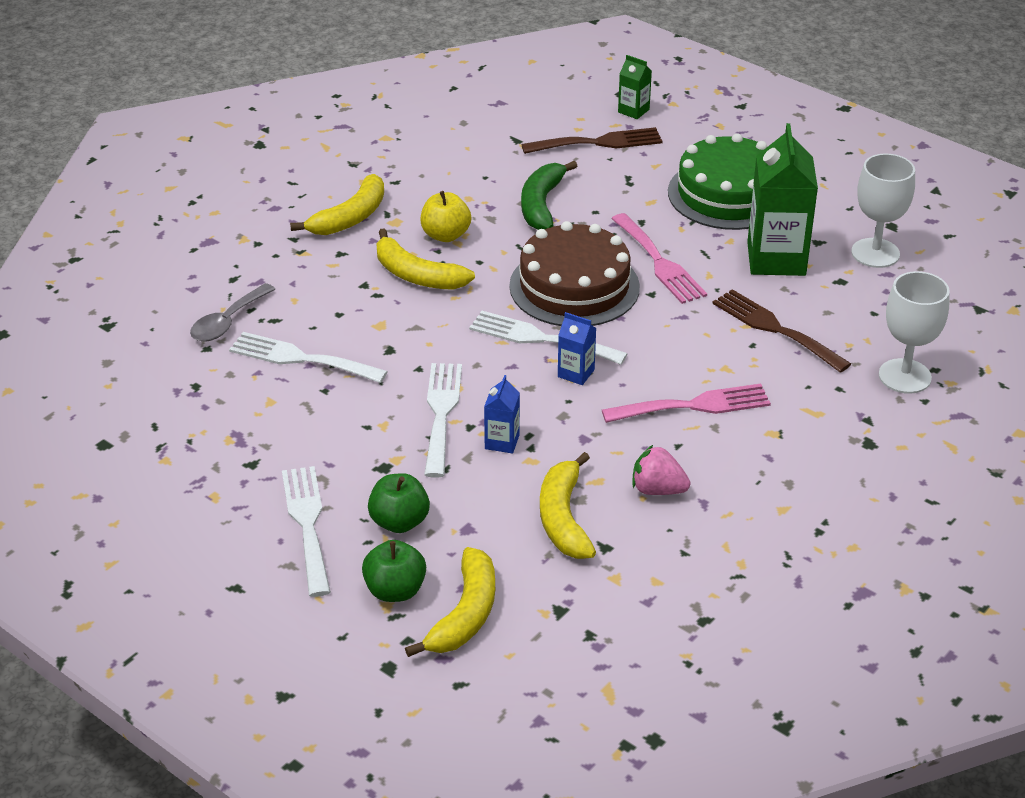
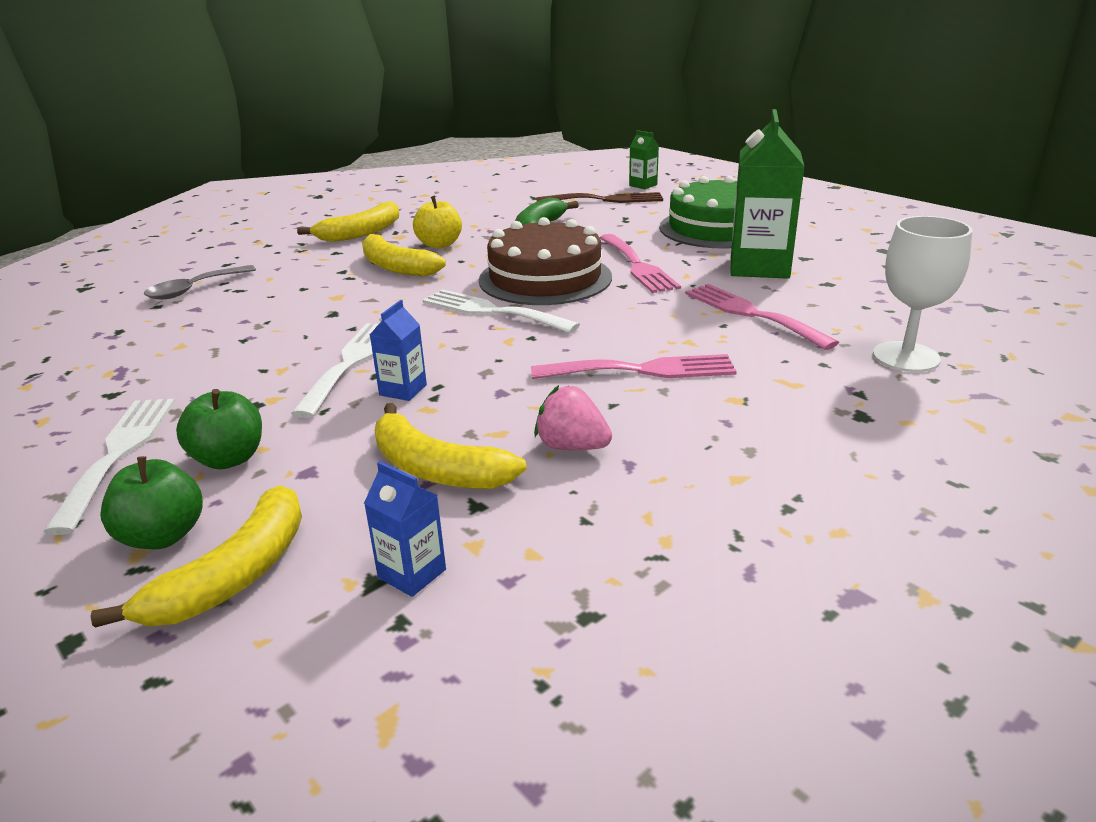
camera: 10 degrees right, 10 degrees down
white fork [229,332,388,383] -> none
yellow banana [540,452,596,559] -> yellow banana turned 60 degrees counterclockwise [375,403,527,489]
blue carton [558,312,596,385] -> blue carton moved to [364,461,446,597]
brown fork [712,289,851,373] -> pink fork [685,284,839,350]
white goblet [851,153,915,268] -> none

